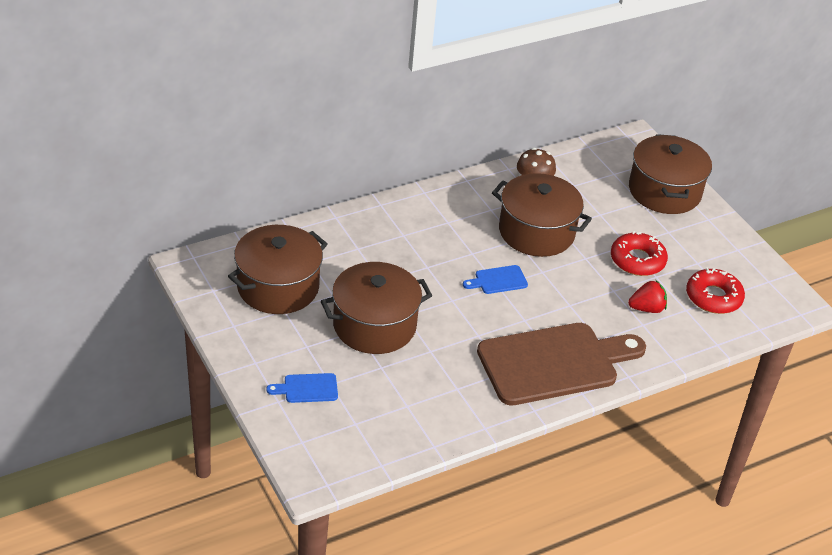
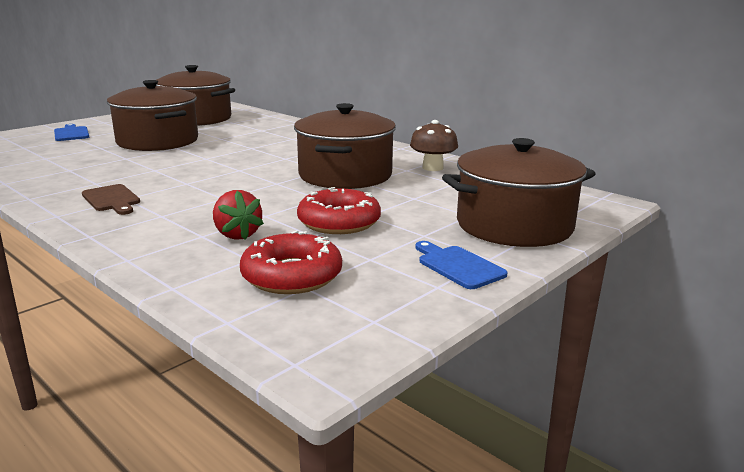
camera: 75 degrees right, 20 degrees down
blue cutting board [463,265,528,294] -> blue cutting board moved to [415,241,507,289]
brown cutting board [477,323,646,405] -> brown cutting board [82,184,140,215], size x0.40

